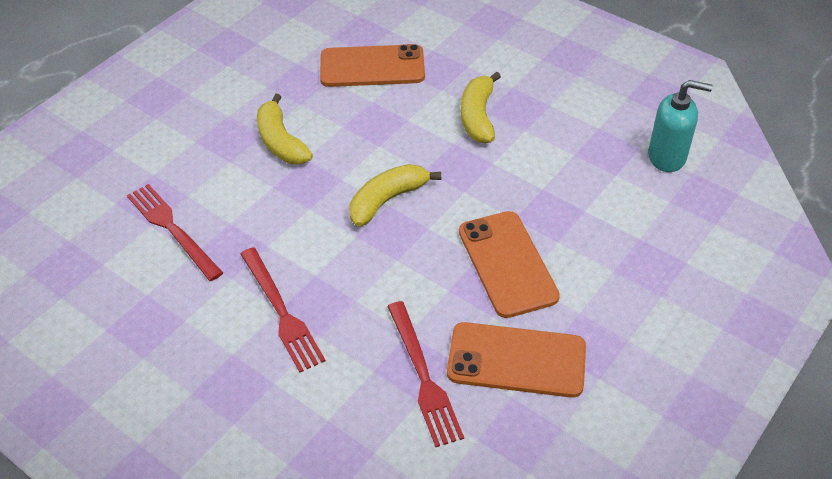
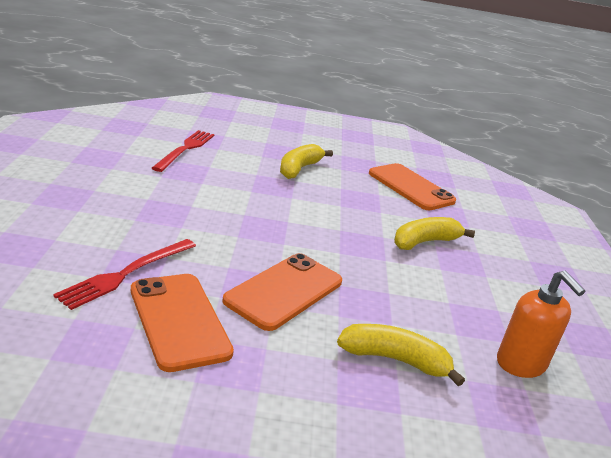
camera: 50 degrees right, 20 degrees down
red fork [240,247,326,372] -> none
yellow banana [349,164,441,227] -> yellow banana moved to [337,324,465,386]
turquoise soap dispenser [648,80,713,172] -> orange soap dispenser [497,270,585,378]

